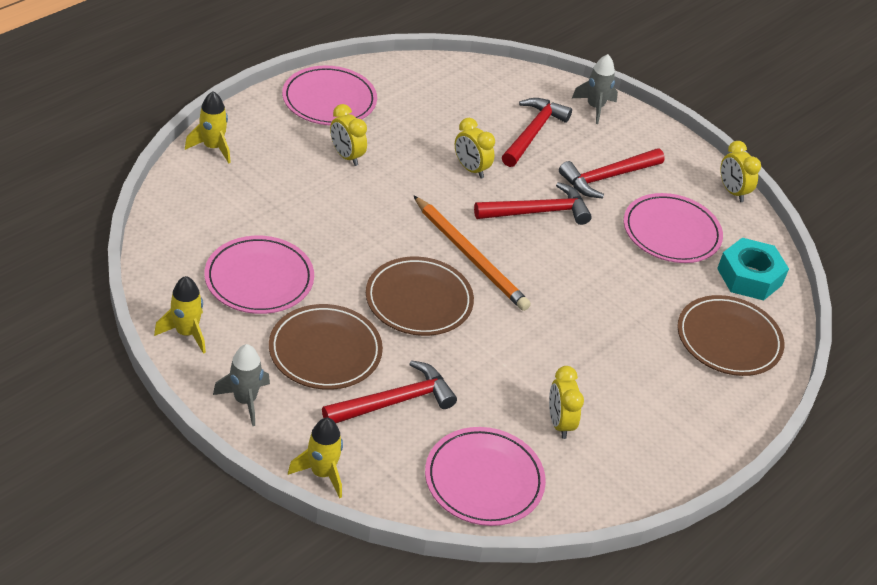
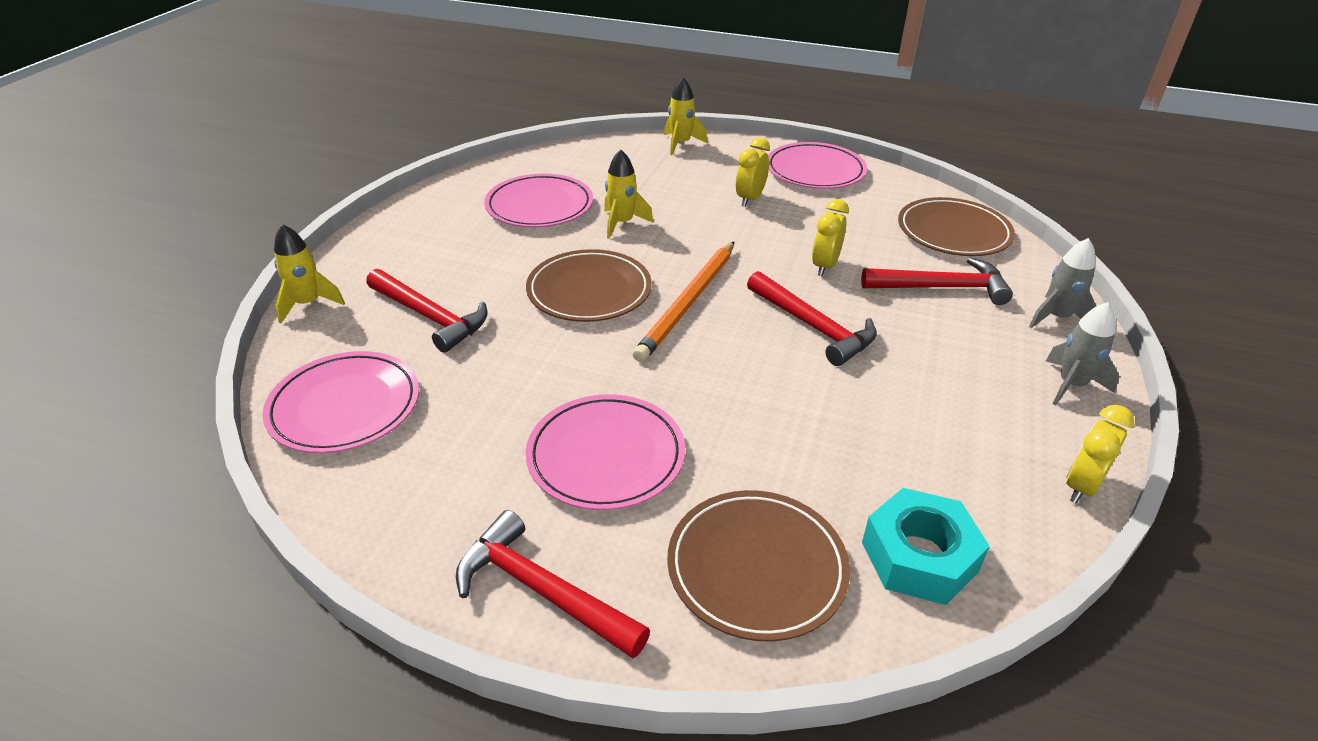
camera: 70 degrees right, 5 degrees down
yellow rocket [154,276,206,354] -> yellow rocket moved to [604,150,653,239]
grey rocket [213,344,270,426] -> grey rocket moved to [1046,302,1119,405]
brown plate [269,304,383,390] -> brown plate moved to [898,197,1015,256]
yellow clock [549,366,584,439] -> none
red hammer [559,148,664,198] -> red hammer moved to [456,510,650,658]
pink plate [624,193,723,263] -> pink plate moved to [526,394,685,510]

